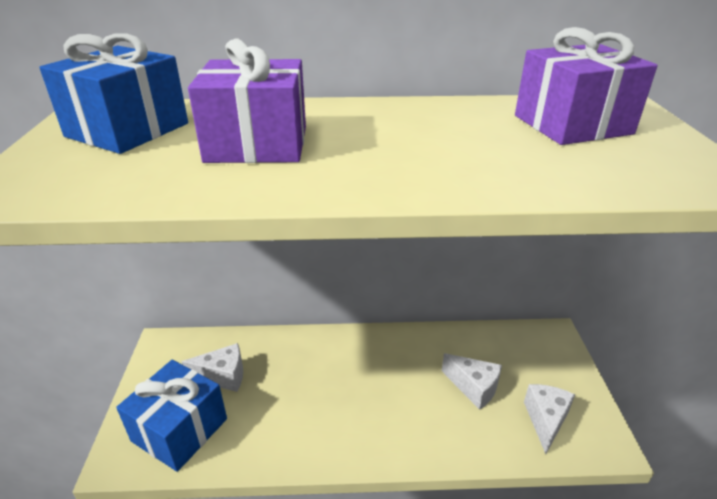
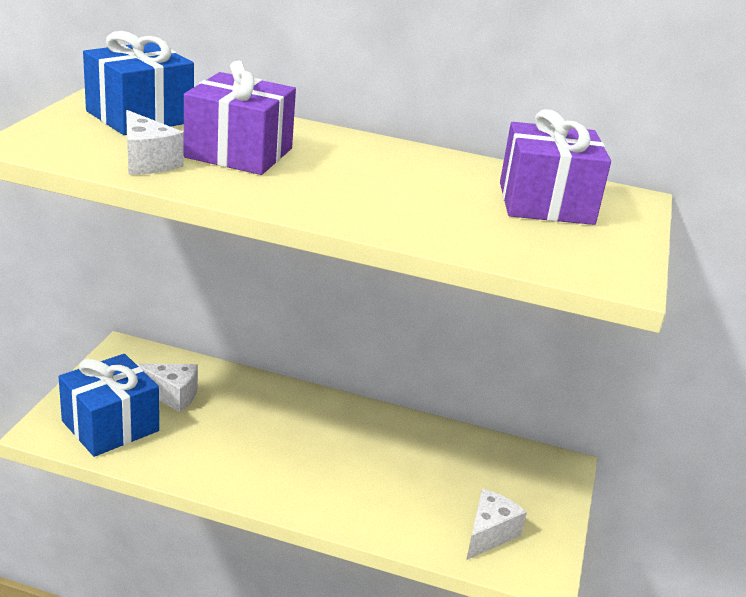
camera: 15 degrees right, 5 degrees down
white cheese [442,353,502,410] -> white cheese moved to [126,110,184,175]

